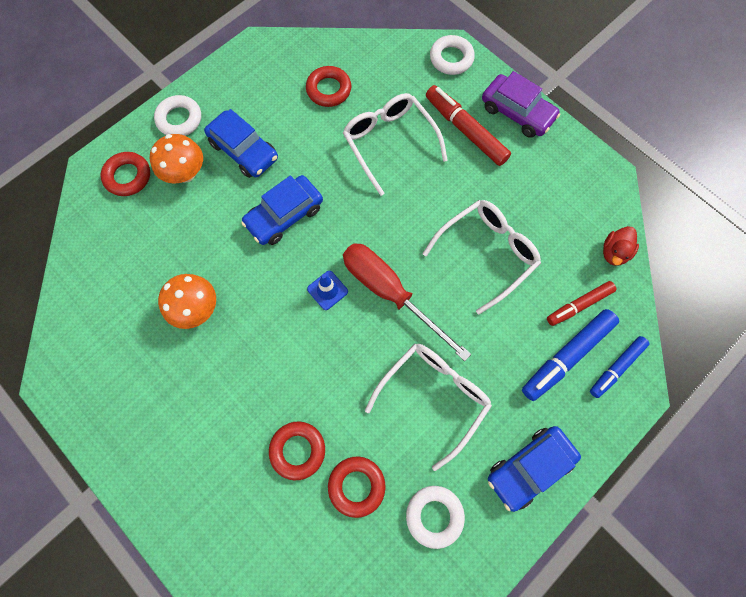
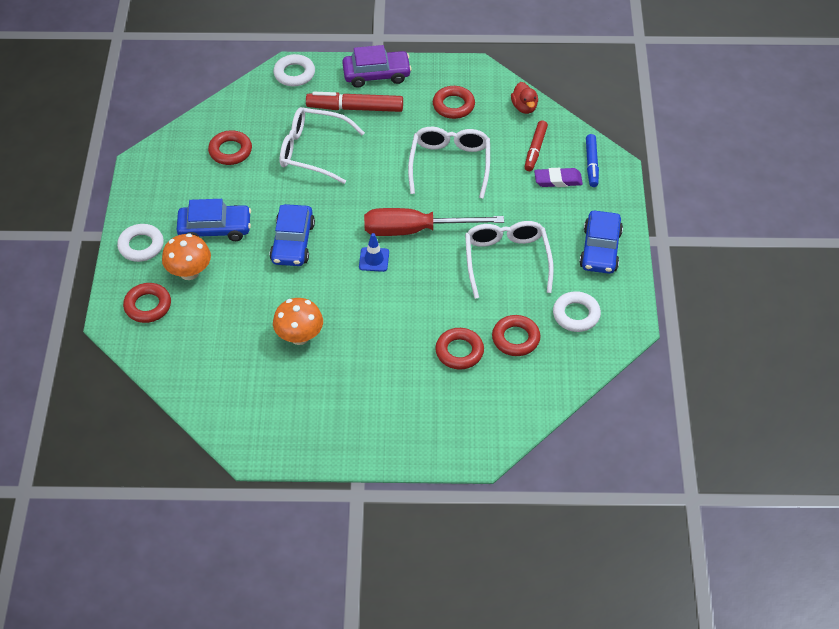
camera: 45 degrees left, 20 degrees down
blue marker [522,309,619,401] -> purple eraser [534,168,583,187]
none -> red ring [433,86,475,119]

